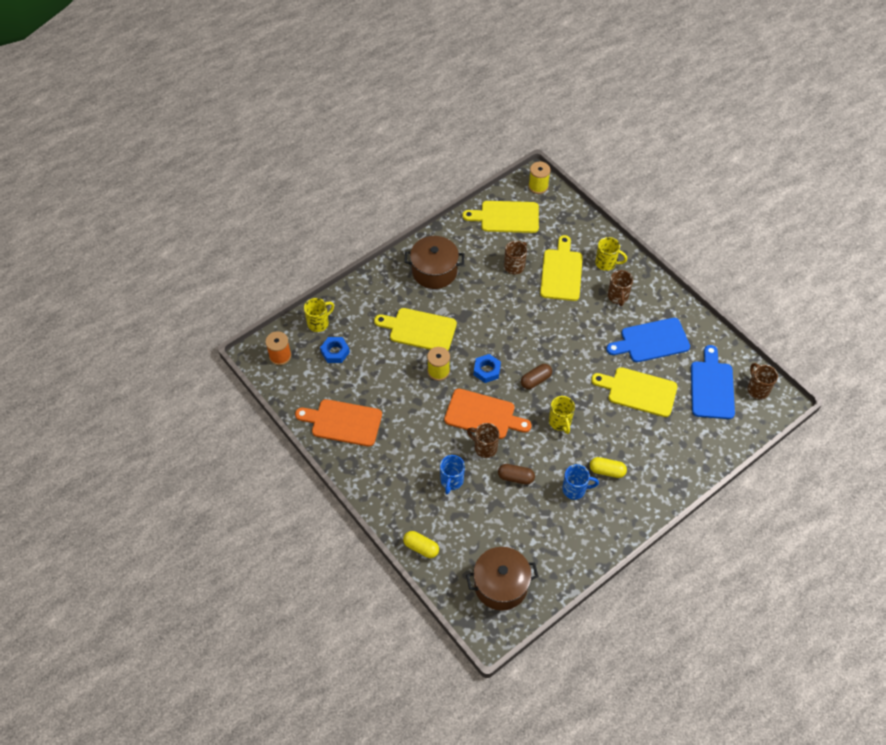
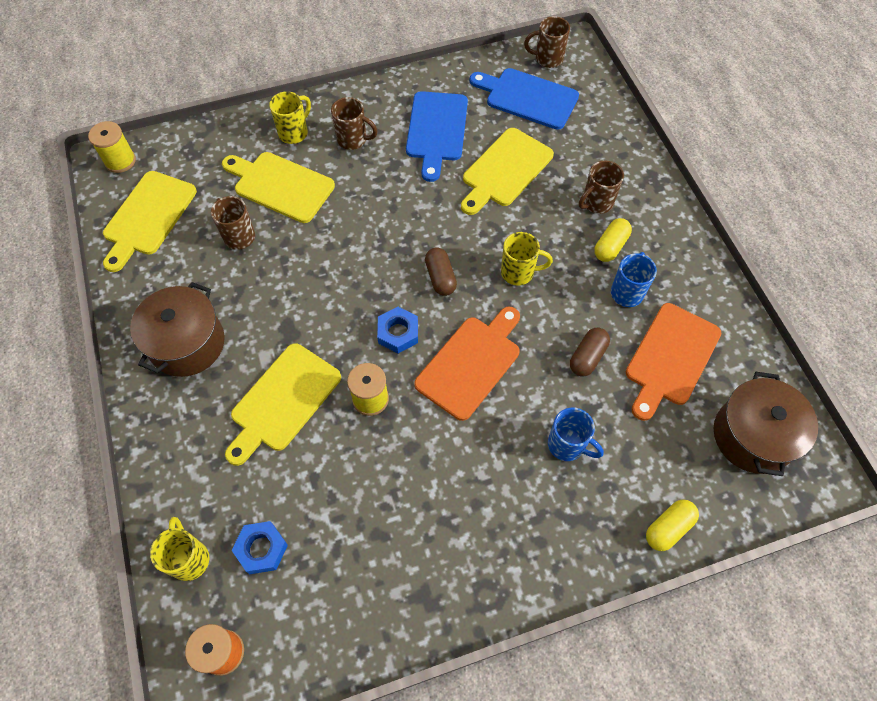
camera: 70 degrees left, 5 degrees up
orange cutting board [295,399,382,447] -> orange cutting board moved to [626,303,721,421]
brown mug [467,423,499,458] -> brown mug moved to [579,161,624,214]

